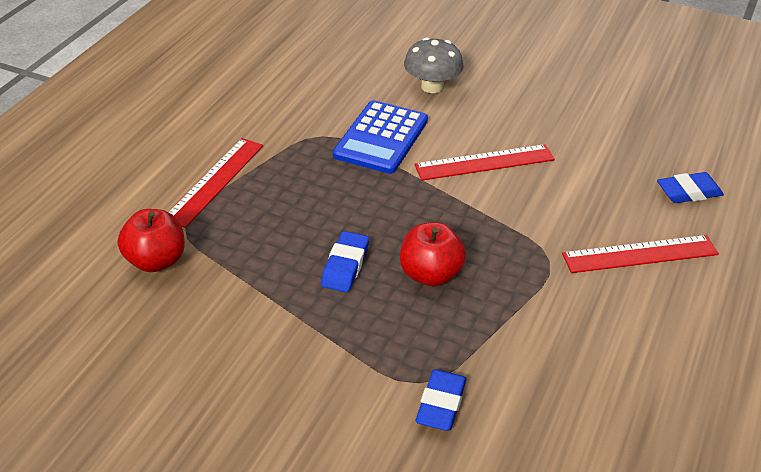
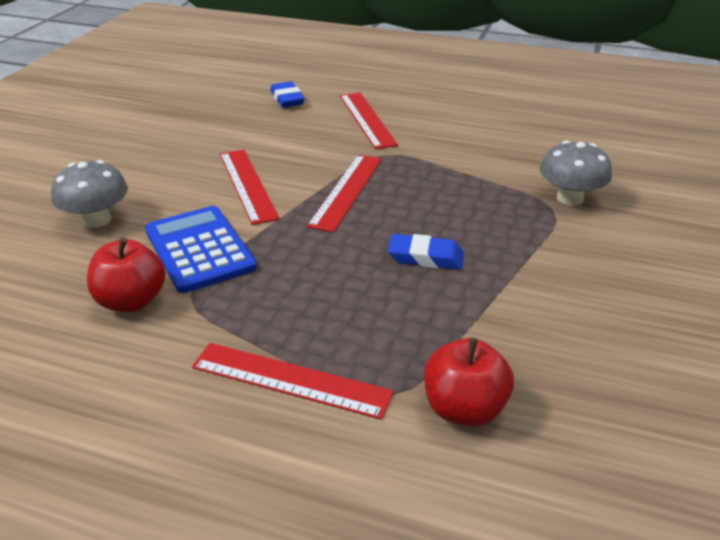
camera: 95 degrees left, 5 degrees down
blue calculator [333,100,428,174] -> blue calculator turned 135 degrees counterclockwise [145,206,257,293]
red apple [400,222,466,286] -> red apple moved to [87,237,165,312]
blue eraser [416,369,467,431] -> grey mushroom [540,140,612,206]
none -> red ruler [307,155,382,233]

